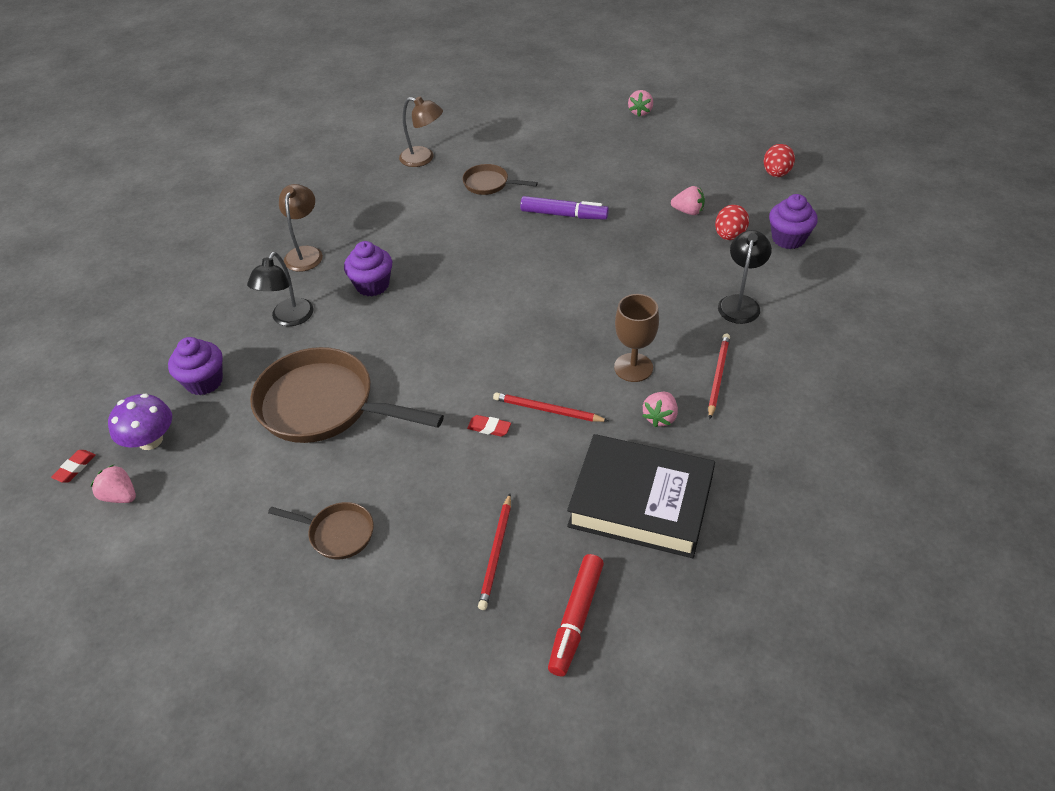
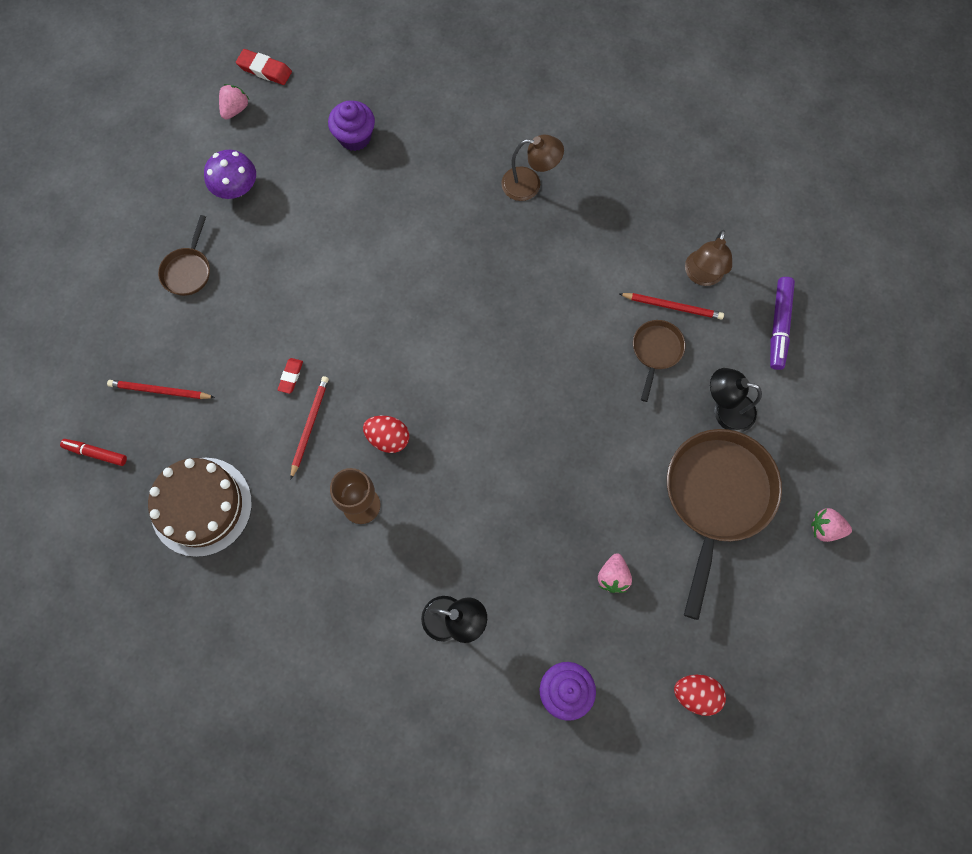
camera: 85 degrees right, 25 degrees up
red eraser [51,450,95,483] -> red eraser [236,49,292,85], size x1.53
purple mushroom [108,394,172,450] -> purple mushroom moved to [204,150,256,199]
black lamp [247,252,314,326] -> black lamp moved to [710,368,762,432]
brown pan [250,347,444,443] -> brown pan moved to [667,429,782,620]
purple cupcake [344,241,392,296] -> none
purple marker [520,196,609,220] -> purple marker moved to [770,277,795,370]
red marker [548,554,604,676] -> red marker [60,439,127,466], size x0.66
black book [567,434,715,558] -> brown cake [148,458,252,557]
pink strawberry [643,392,678,427] -> none
red pencil [708,334,730,419] -> red pencil moved to [619,293,724,320]
red egg [715,205,749,240] -> red egg moved to [363,416,409,453]

